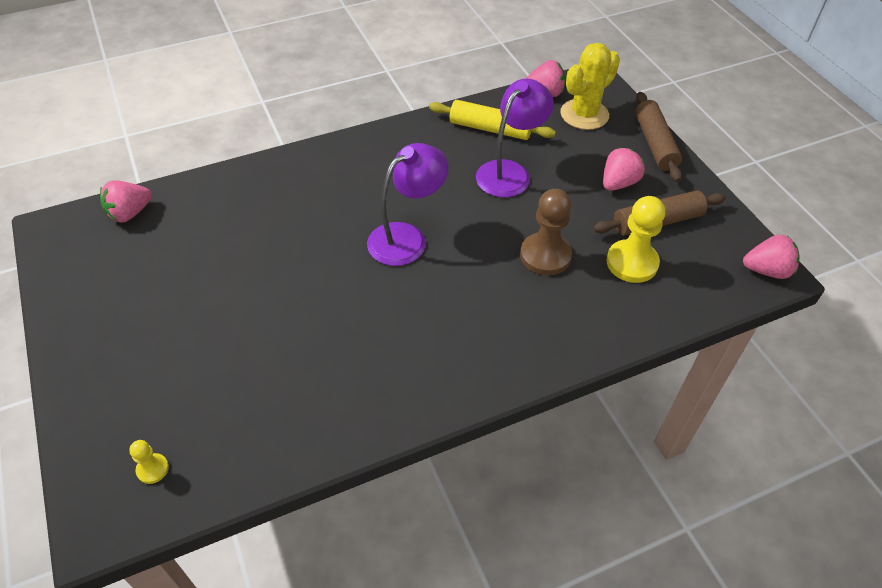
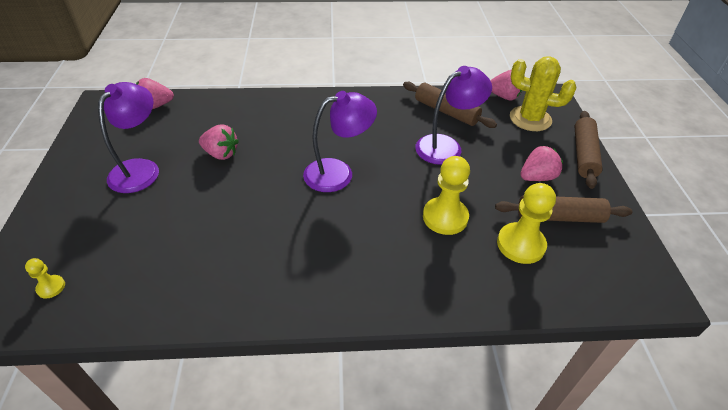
camera: 20 degrees right, 5 degrees down
yellow rolling pin [429,100,556,140] -> brown rolling pin [403,82,497,128]
brown pawn [520,189,572,275] -> yellow pawn [423,156,470,235]
yellow cactus [560,43,620,130] -> yellow cactus turned 45 degrees clockwise [510,56,576,131]
pink strawberry [743,235,800,279] -> pink strawberry moved to [199,124,239,160]
none -> purple lamp [98,82,159,193]

